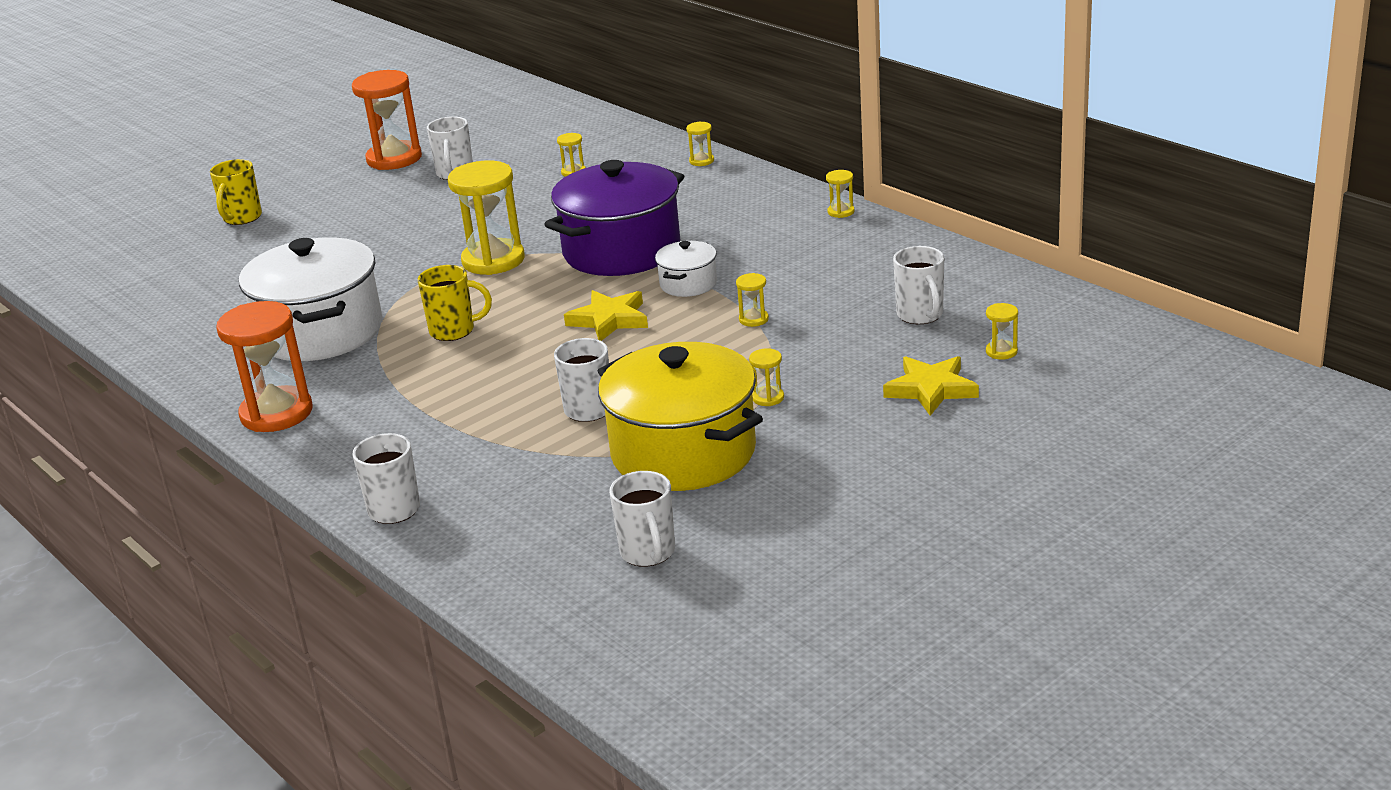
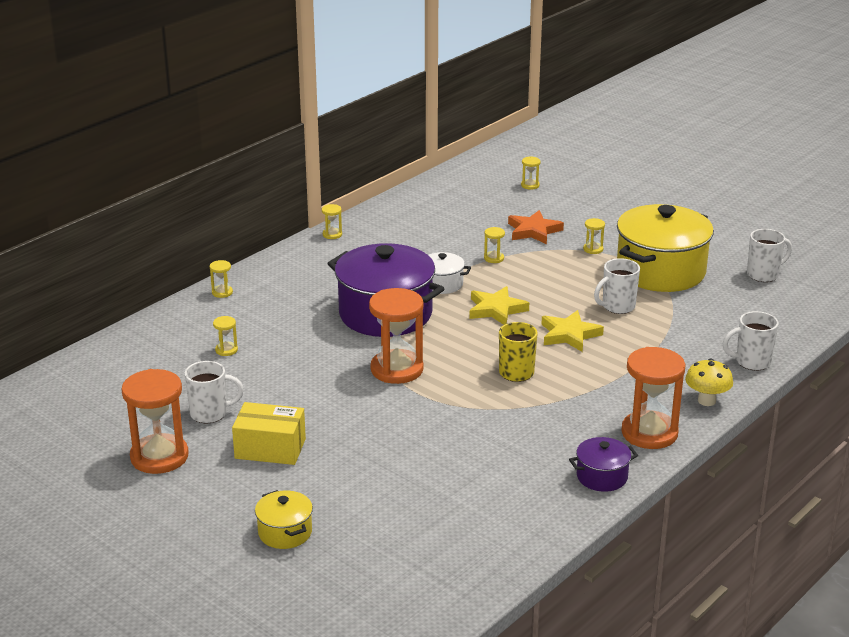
camera: 100 degrees left, 0 degrees up
yellow mug [210,159,262,225] -> yellow pot [255,490,313,549]
white pot [239,237,382,361] -> none
yellow hourglass [448,161,525,275] -> orange hourglass [369,288,423,384]
yellow star [883,356,979,416] -> yellow star moved to [541,310,604,352]
white mug [893,246,944,324] -> none
none -> yellow box [232,402,306,465]
none -> orange star [508,210,564,244]
none -> purple pot [569,437,638,492]
none -> yellow mushroom [685,359,733,406]

